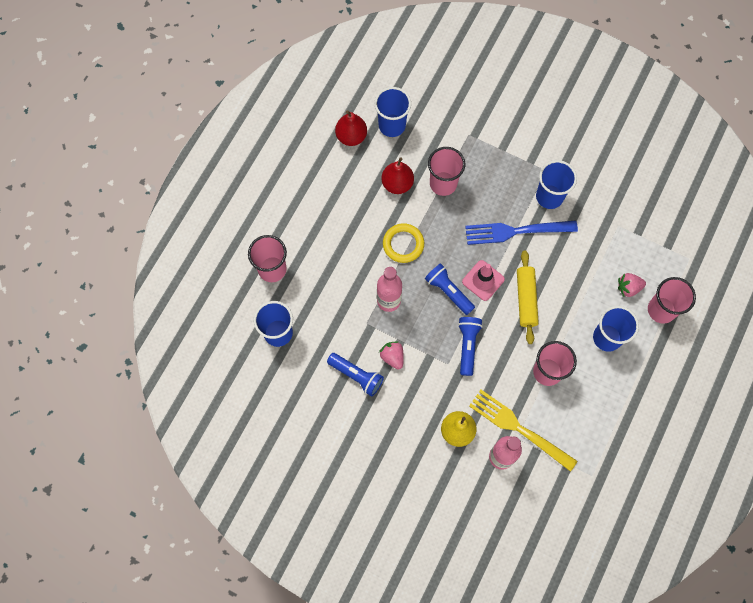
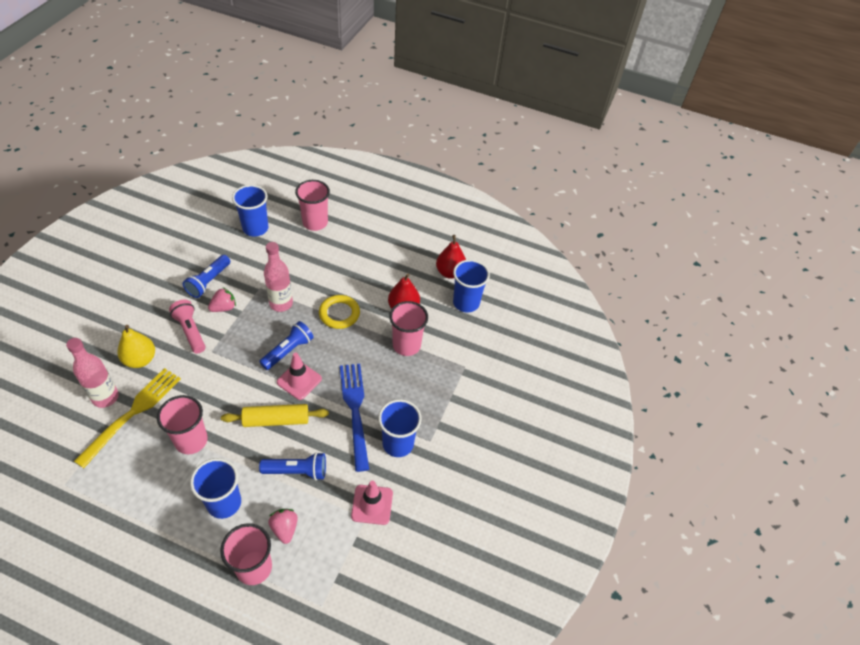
camera: 80 degrees right, 20 degrees down
blue flashlight [458,317,483,376] -> blue flashlight moved to [259,452,326,480]
none -> pink flashlight [169,300,205,353]
none -> pink traffic cone [351,481,393,525]

